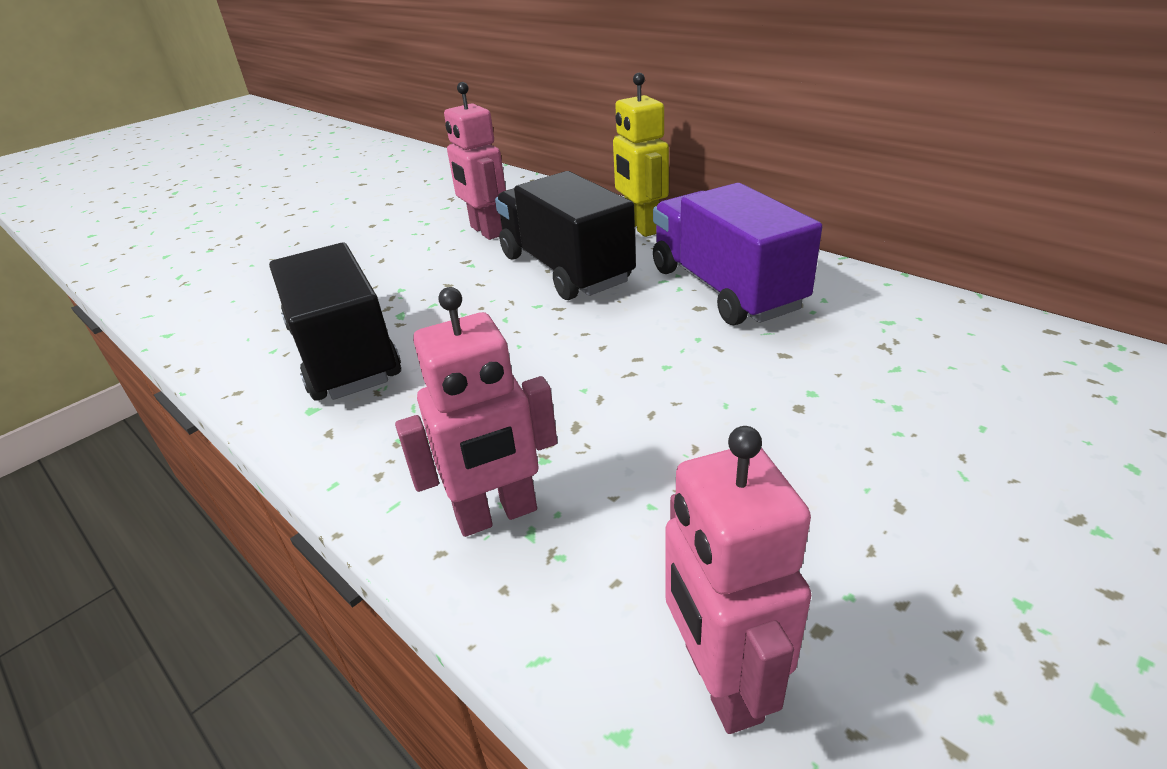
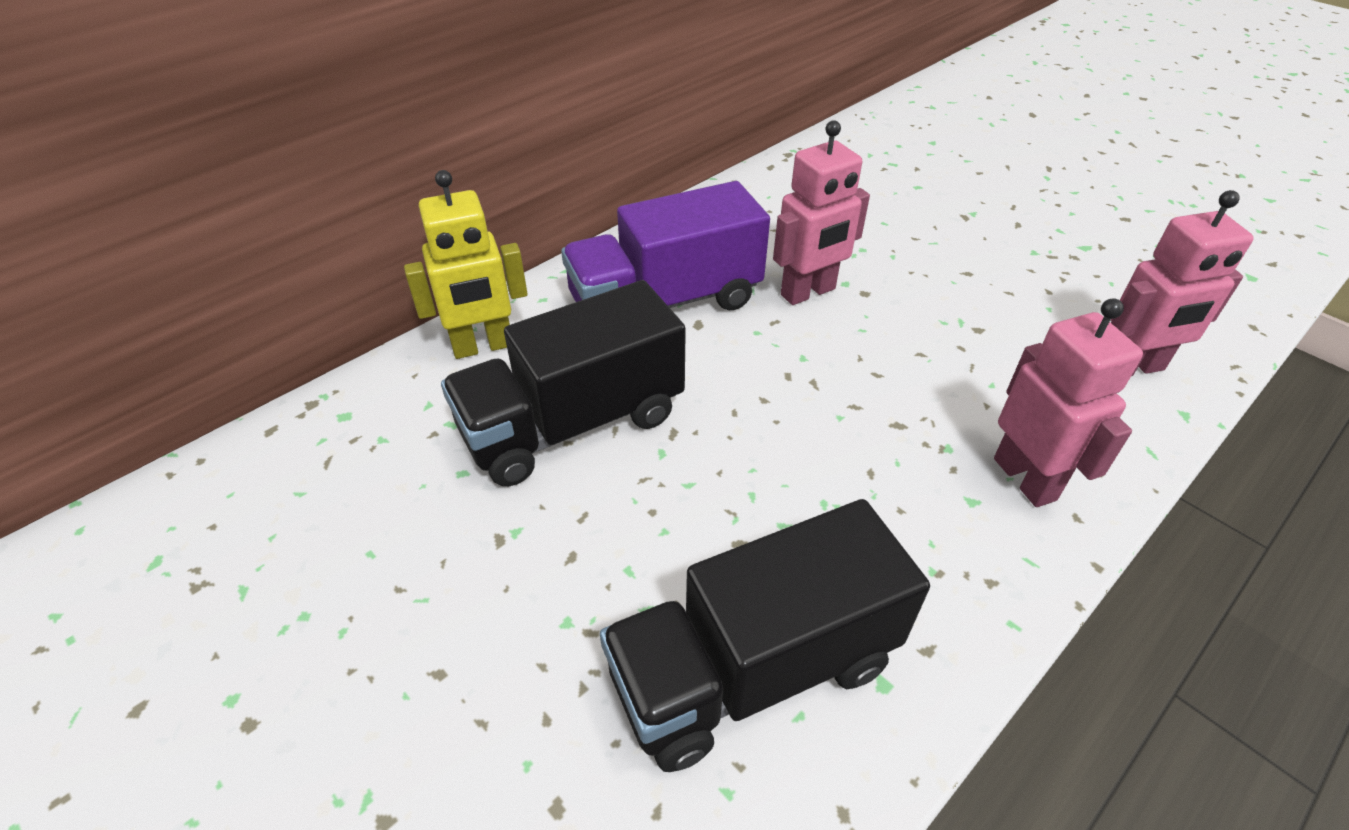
camera: 90 degrees left, 10 degrees up
pink robot [444,82,506,240] -> pink robot moved to [773,120,870,305]

